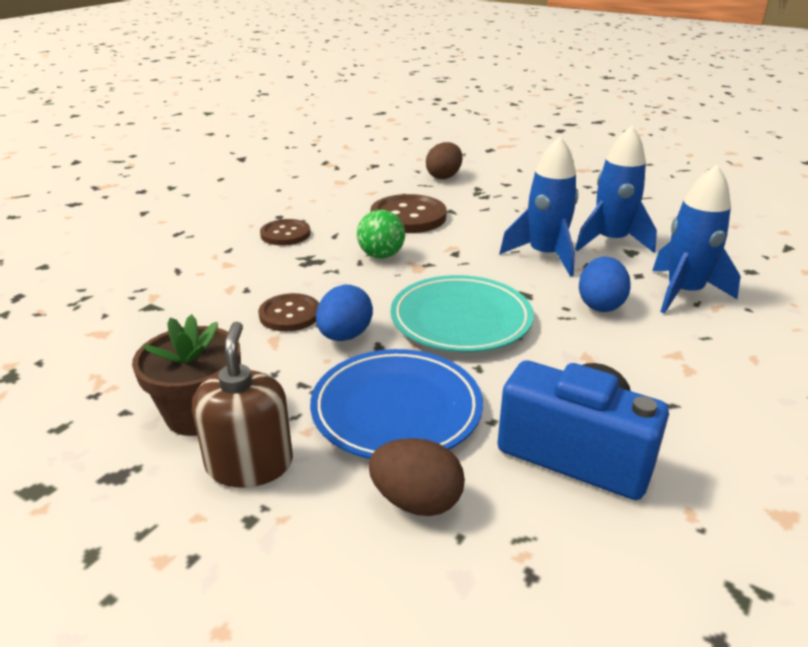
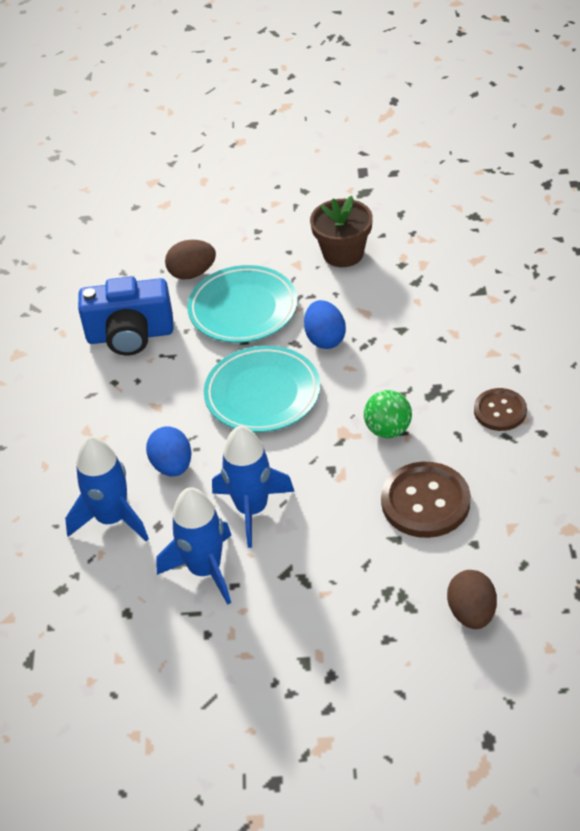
camera: 150 degrees right, 15 degrees up
brown soap dispenser [192,322,293,487] -> none
brown button [259,293,319,331] -> none
blue plate [310,349,483,459] -> turquoise plate [187,265,298,343]

